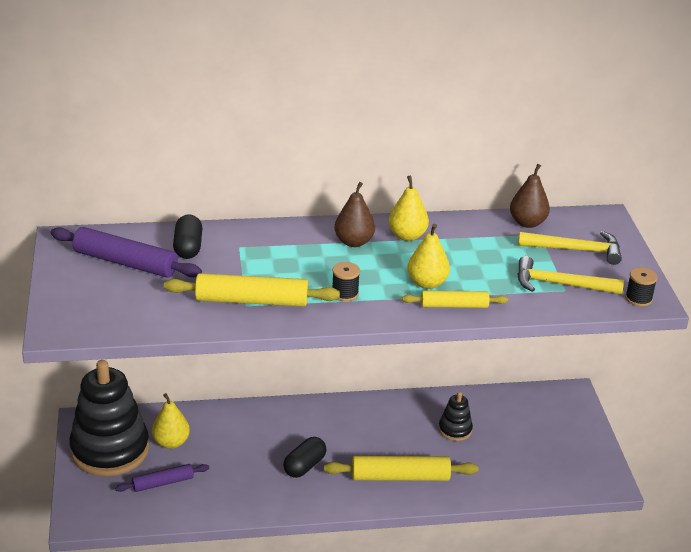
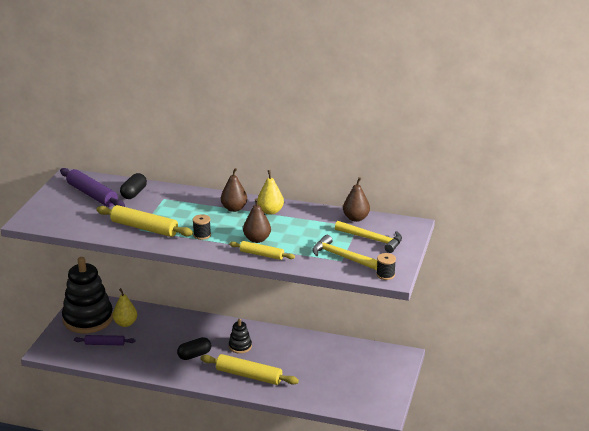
camera: 25 degrees right, 5 degrees down
yellow pear [407,224,450,289] -> brown pear [243,198,271,243]
black stacking toy [439,392,473,441] -> black stacking toy moved to [229,319,252,354]

